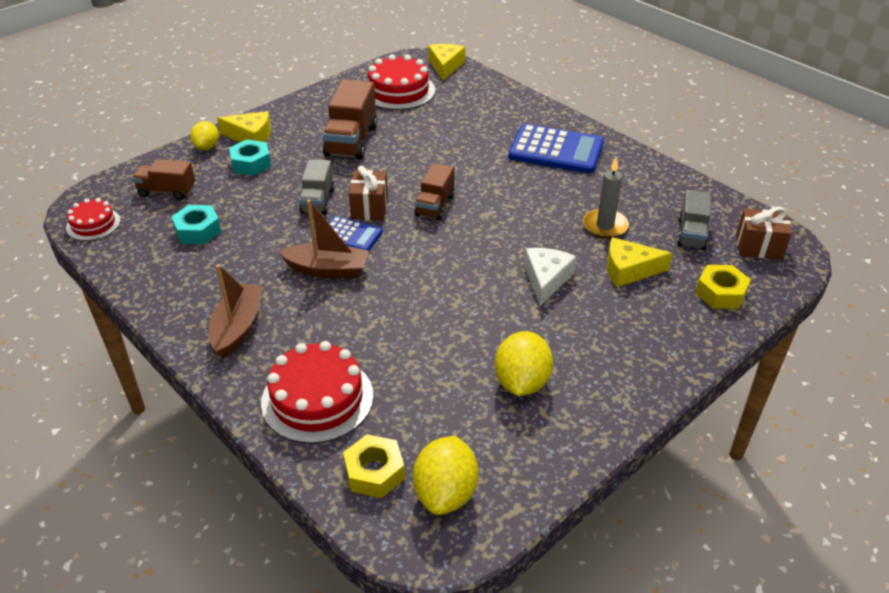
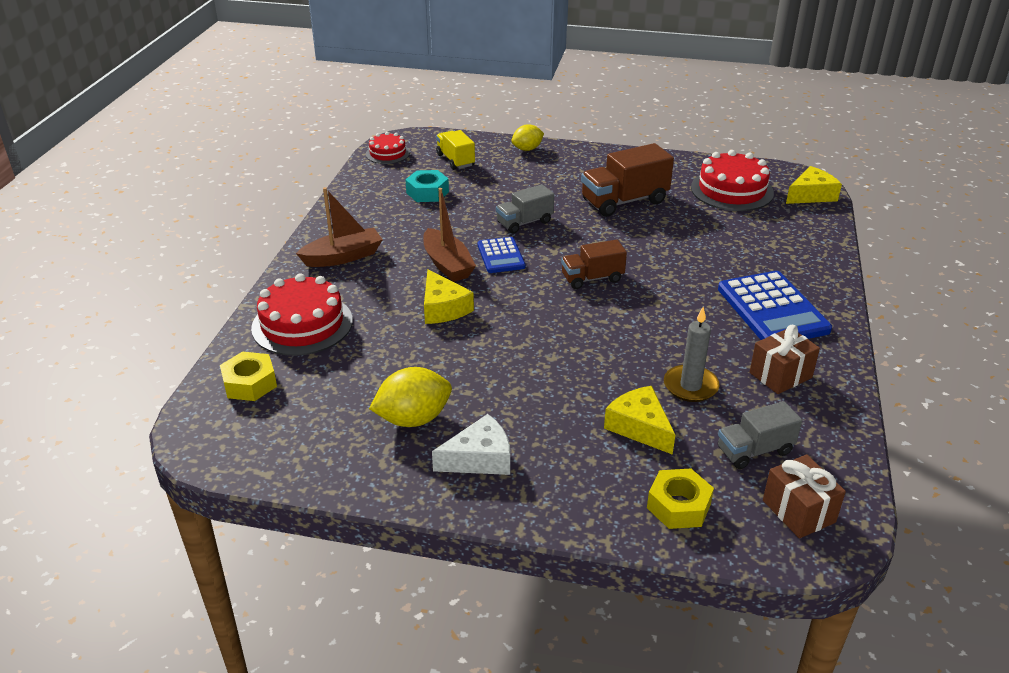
camera: 55 degrees right, 5 degrees down
brown truck [132,159,195,200] -> yellow truck [436,130,475,170]
yellow cheese [217,111,271,142] -> yellow cheese moved to [424,269,474,324]
turquoise nut [229,139,271,176] -> none
brown gift [349,166,388,220] -> brown gift moved to [750,325,820,394]
yellow lemon [413,436,479,515] -> none
white cheese [524,248,577,306] -> white cheese moved to [432,414,510,475]

